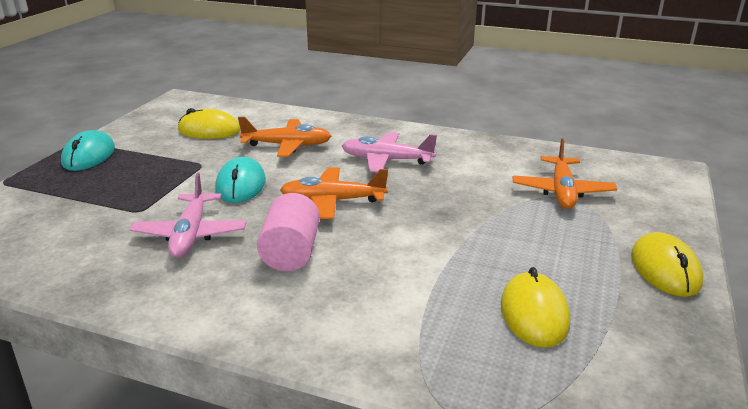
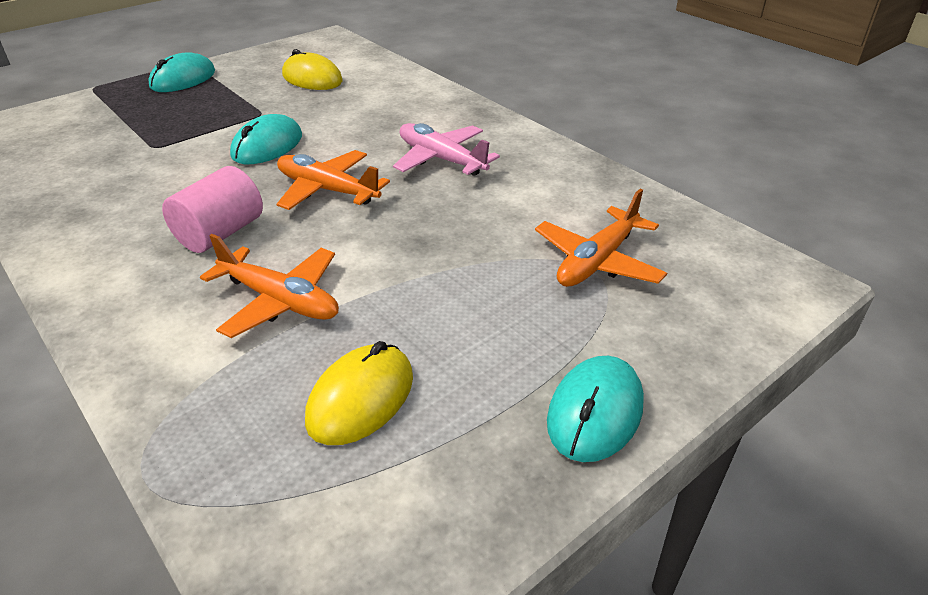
camera: 30 degrees right, 10 degrees up
pink plane [130,173,247,258] -> none
orange plane [238,117,331,157] -> orange plane moved to [200,234,339,338]
yellow mouse [631,232,703,297] -> turquoise mouse [547,356,644,462]

